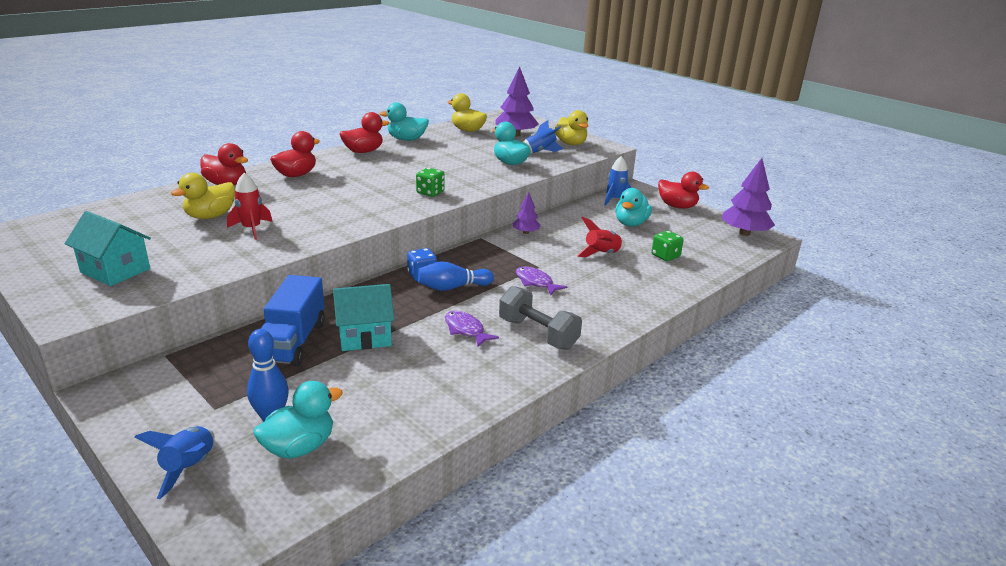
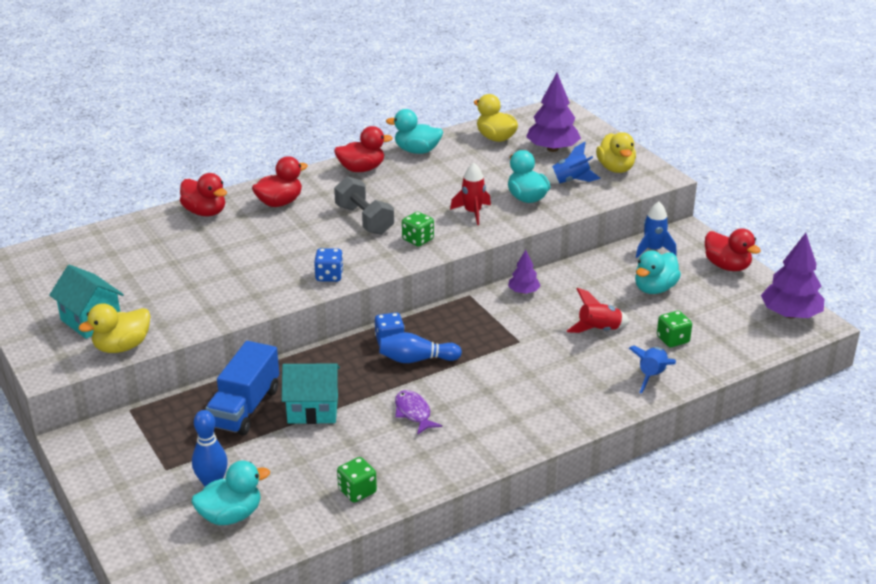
camera: 15 degrees right, 5 degrees up
blue rocket [134,426,215,499] -> blue rocket moved to [629,345,676,394]
yellow duck [171,173,235,219] -> yellow duck moved to [78,303,151,353]
red rocket [227,173,273,240] -> red rocket moved to [450,163,491,225]
grey dumbbell [499,286,582,350] -> grey dumbbell moved to [334,176,394,235]
purple fish [516,267,567,295] -> none
none -> blue dice [314,248,343,282]
none -> green dice [337,457,377,503]

